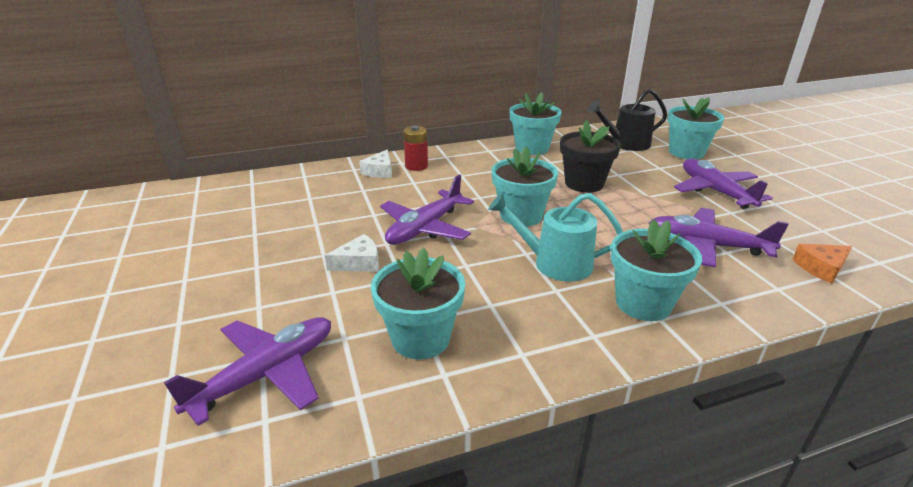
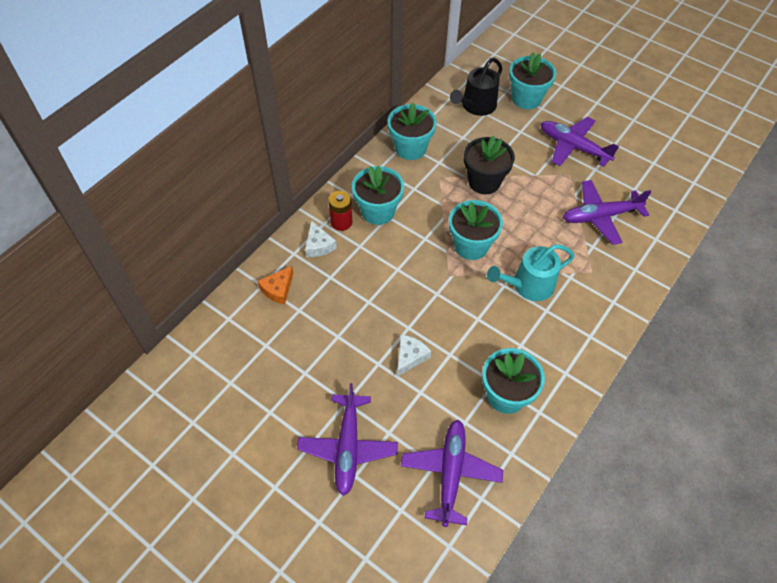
camera: 35 degrees left, 25 degrees up
purple plane [380,175,474,245] -> purple plane moved to [297,383,398,496]
turquoise flower pot [611,220,702,321] -> turquoise flower pot moved to [352,165,404,225]
orange cheese [793,244,852,283] -> orange cheese moved to [258,266,294,304]

